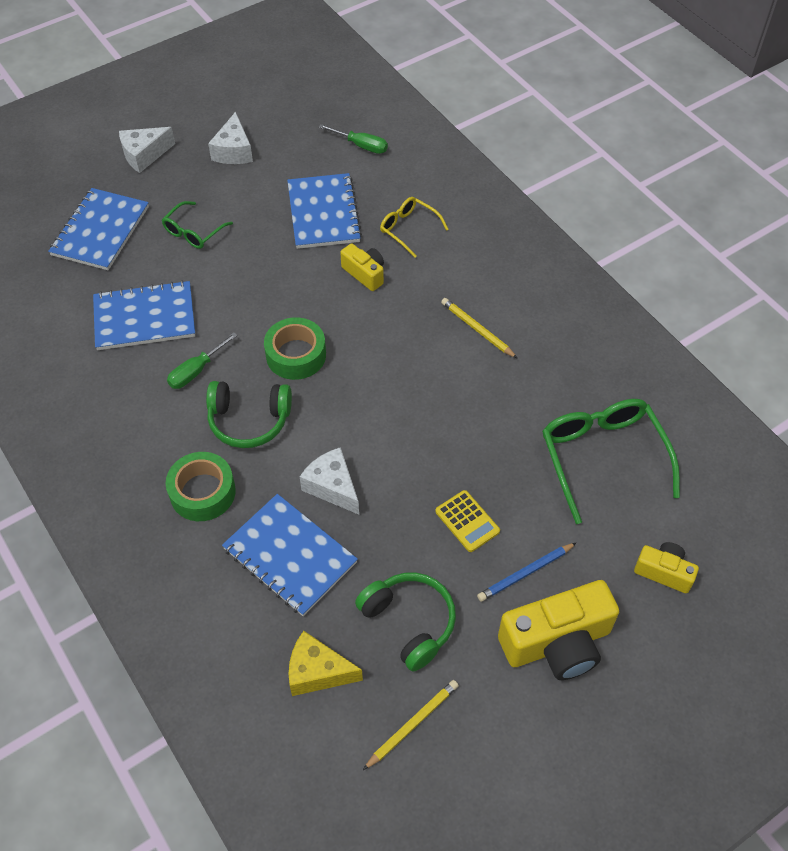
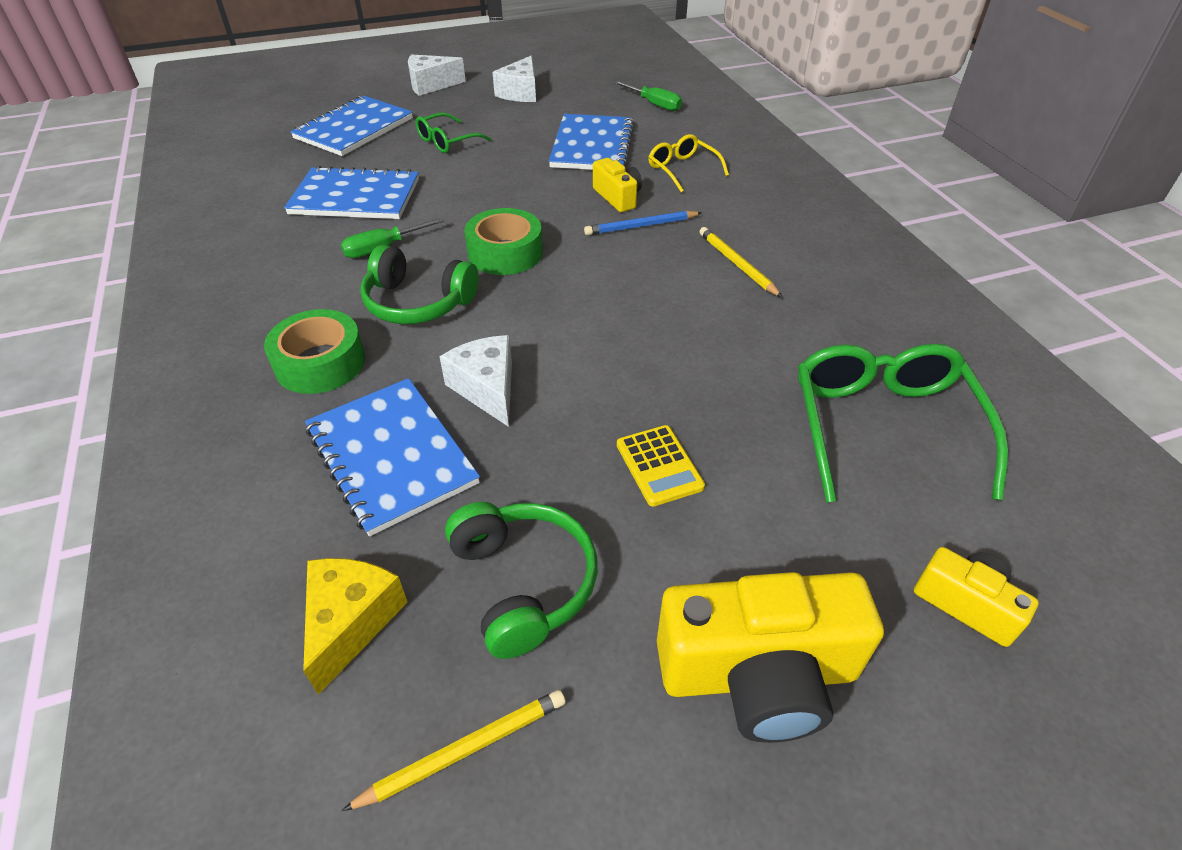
camera: 15 degrees right, 10 degrees down
yellow cheese [289,631,363,696] -> yellow cheese turned 75 degrees clockwise [303,558,408,695]
blue pencil [477,543,576,602] -> blue pencil moved to [584,211,702,235]

